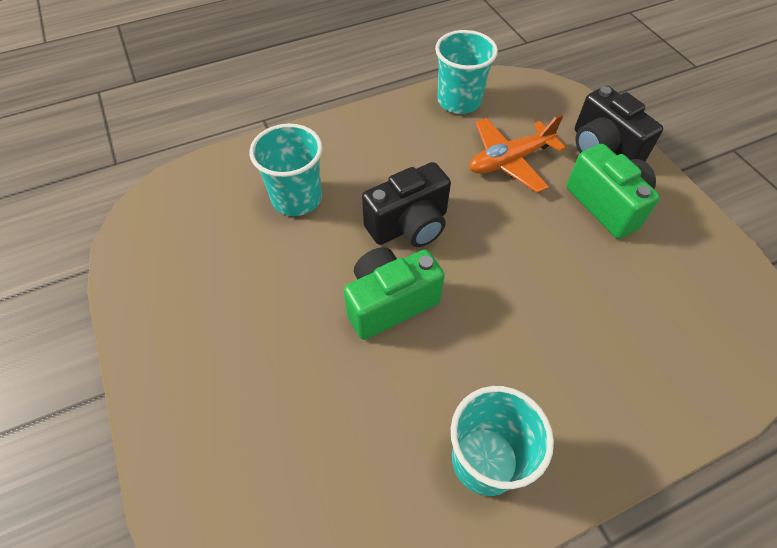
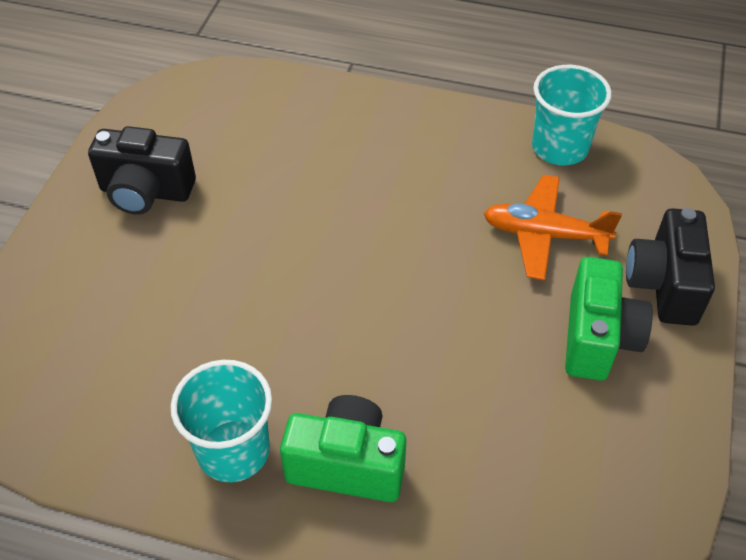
camera: 40 degrees right, 5 degrees down
turquoise cup [250,124,323,216] -> none
green camera [344,247,445,340] -> green camera moved to [280,395,406,502]
black camera [362,162,451,247] -> black camera moved to [88,126,196,215]

